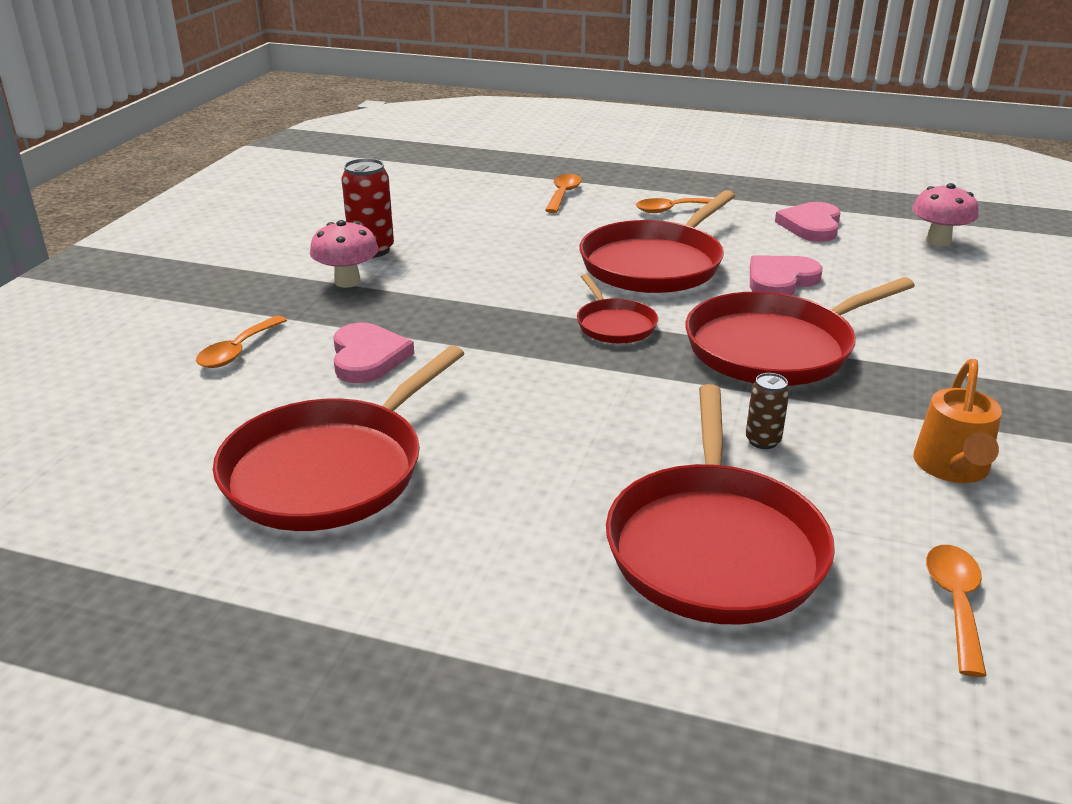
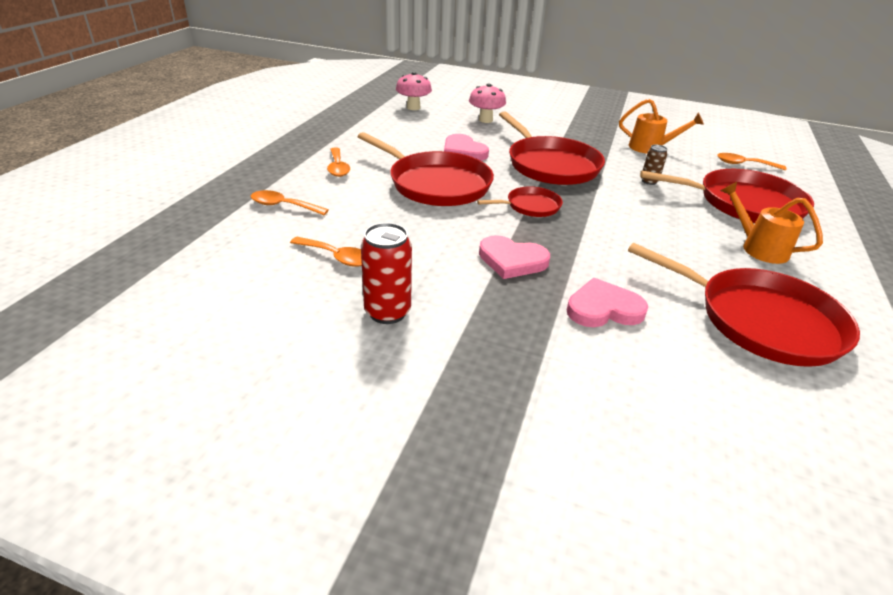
camera: 90 degrees left, 5 degrees up
orange spoon [196,316,287,368] -> orange spoon moved to [290,237,362,267]
pink mushroom [310,220,379,288] -> pink mushroom moved to [469,84,506,123]
pink heart [775,202,841,242] -> pink heart moved to [479,235,550,279]
none -> orange watering can [720,182,823,264]

